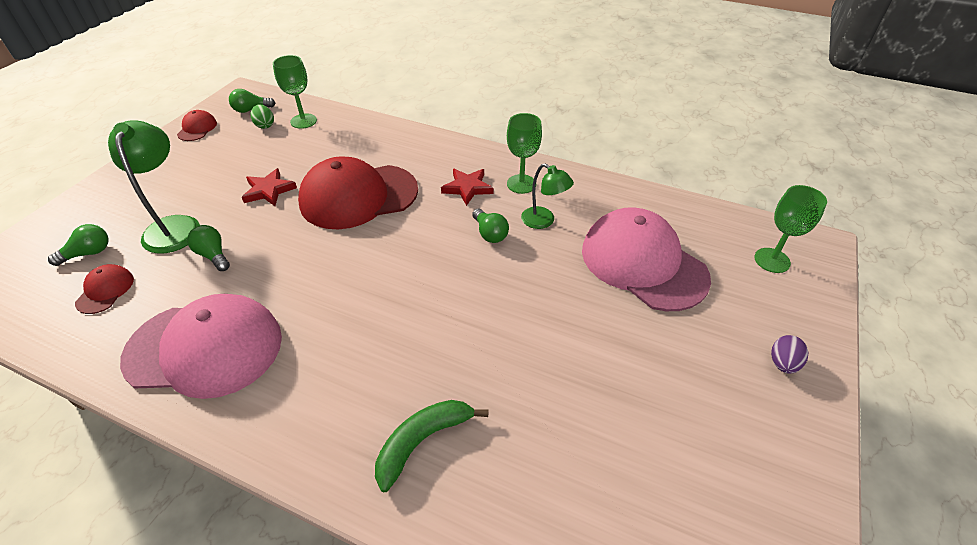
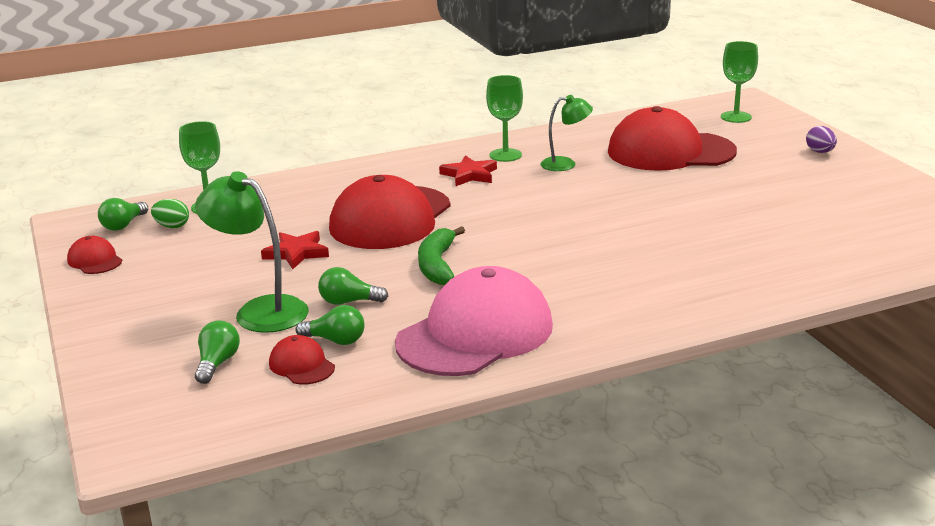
camera: 45 degrees left, 20 degrees down
green banana [375,400,489,492] -> green banana moved to [418,226,465,285]
green light bulb [472,208,509,243] -> green light bulb moved to [295,305,365,345]
pink cap [582,207,711,311] -> red cap [608,106,737,171]

